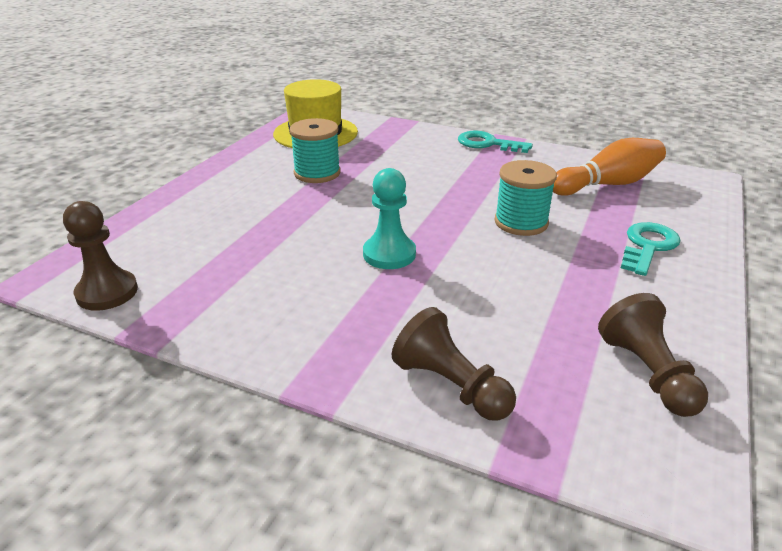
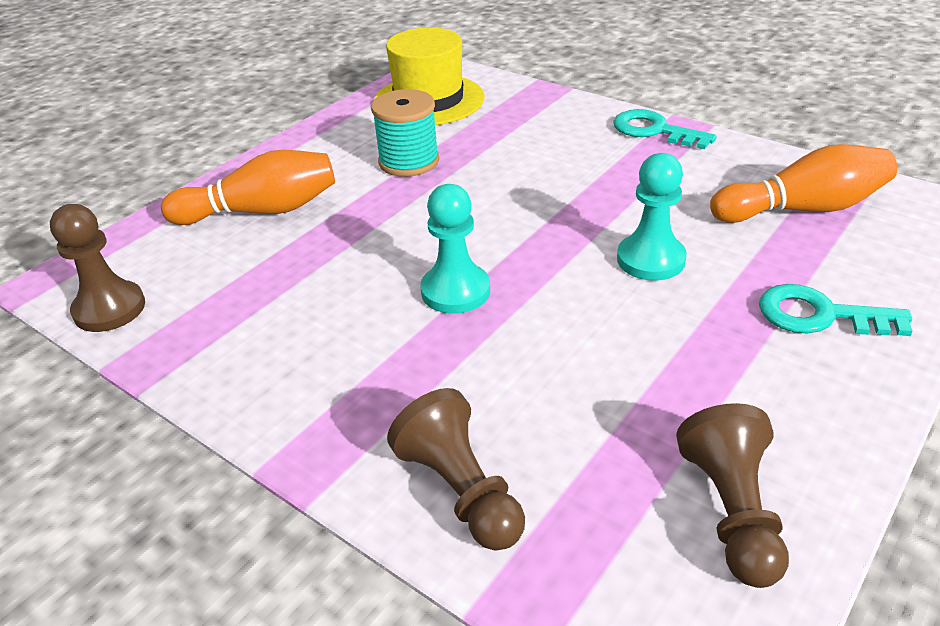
camera: 15 degrees right, 5 degrees up
turquoise spool [494,160,557,236] -> turquoise pawn [617,153,687,280]
turquoise key [621,222,680,276] -> turquoise key turned 120 degrees counterclockwise [759,284,913,336]
none -> orange bowling pin [161,150,335,225]

